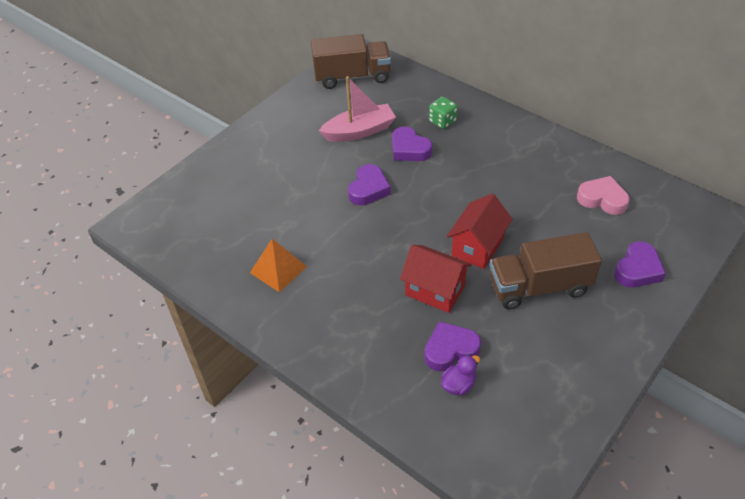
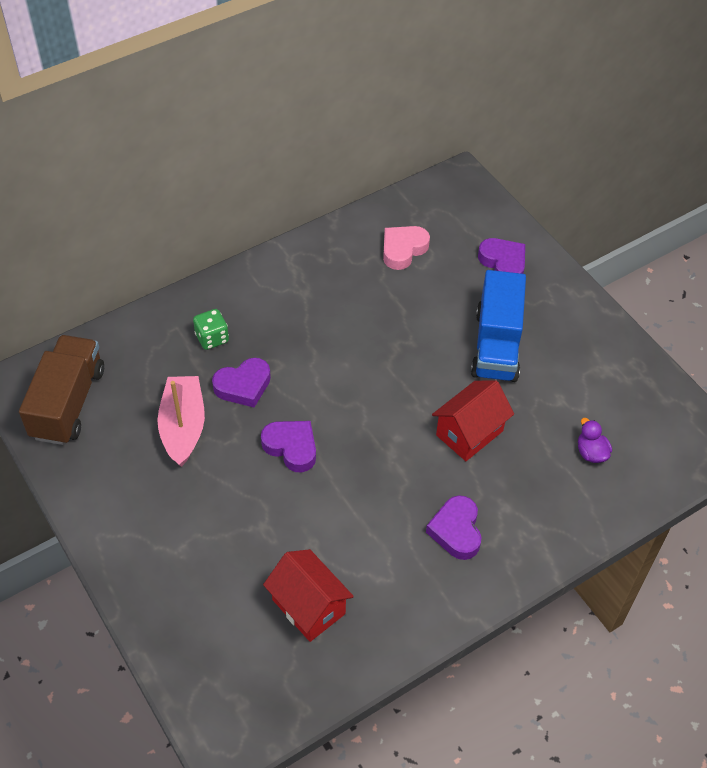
camera: 75 degrees left, 5 degrees up
orange pyramid [250,239,307,292] -> none
purple heart [424,321,481,372] -> purple heart moved to [426,495,482,560]
red house [447,194,513,269] -> red house moved to [263,549,354,642]
brown truck [489,232,602,309] -> blue truck [471,270,526,382]

